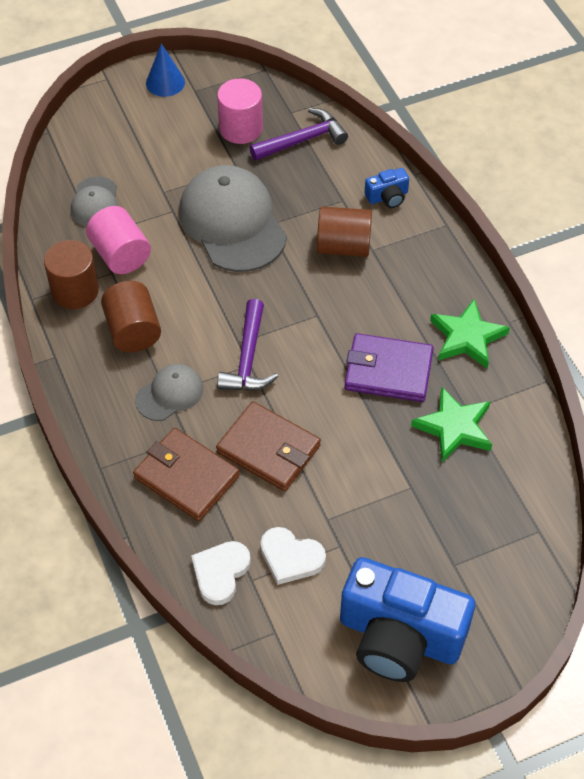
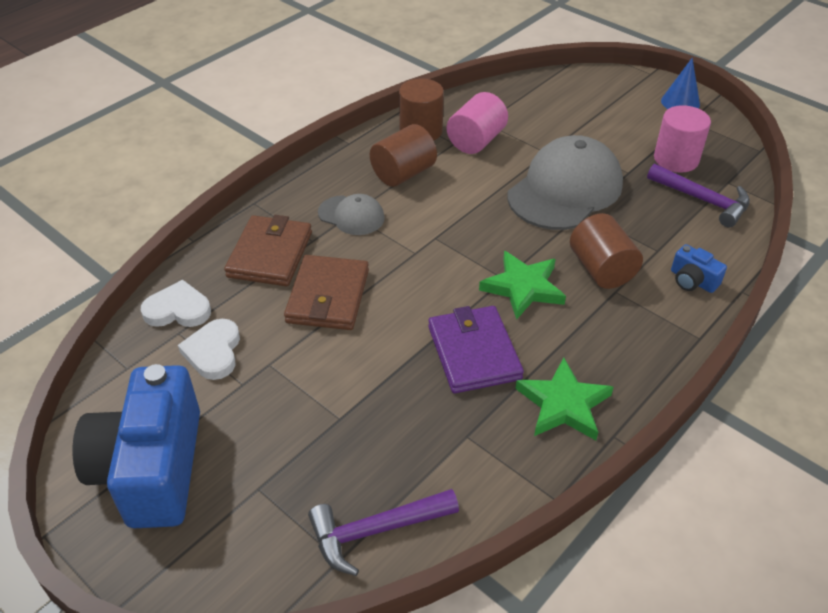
camera: 65 degrees right, 10 degrees down
grey cap [71,176,118,227] -> none
purple hammer [217,299,278,391] -> purple hammer moved to [308,489,459,576]
green star [411,387,492,462] -> green star moved to [479,251,566,320]

